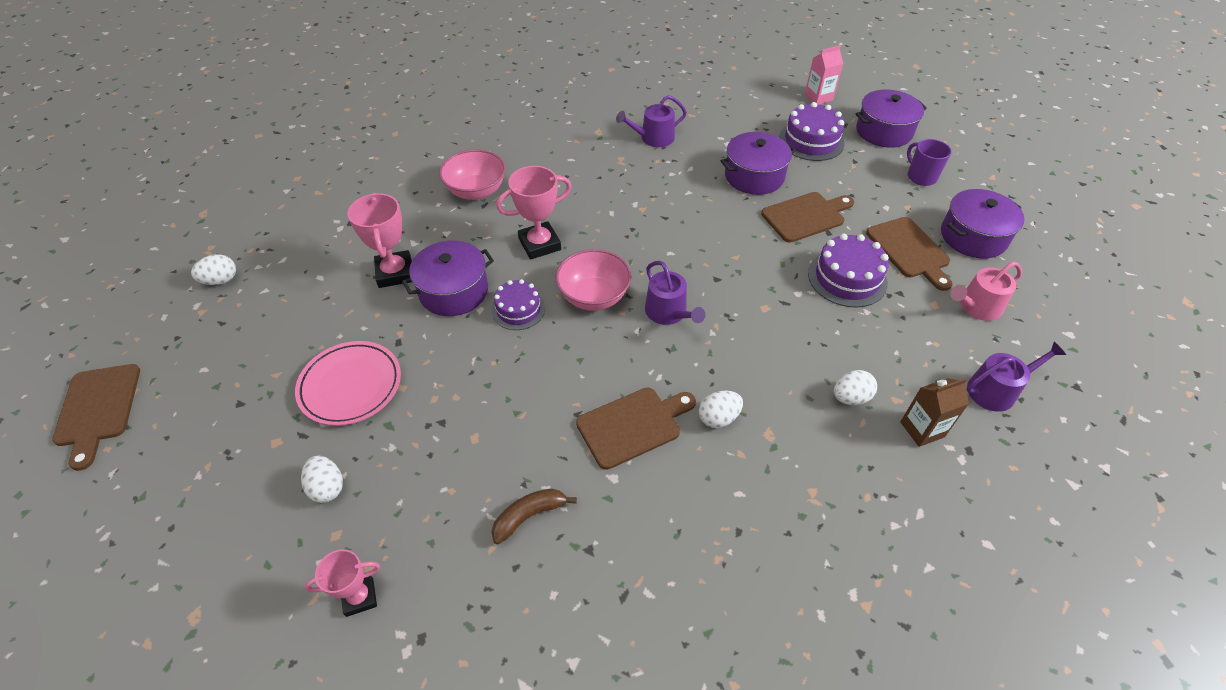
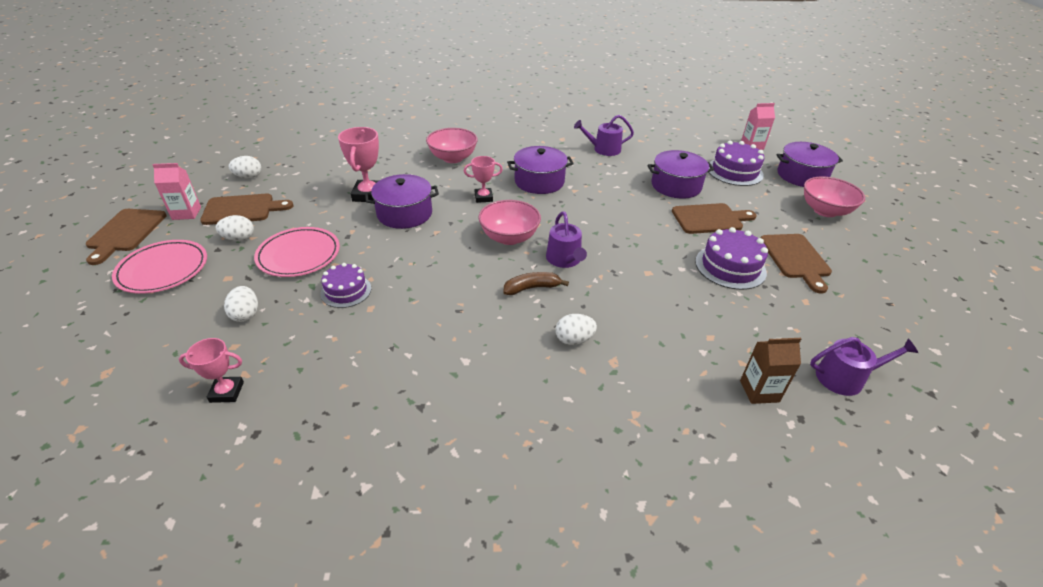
camera: 15 degrees right, 10 degrees down
purple cake [492,279,545,330] -> purple cake moved to [320,263,371,308]
brown banana [492,488,577,544] -> brown banana moved to [504,272,569,295]
pink trophy [496,166,572,260] -> pink trophy [464,156,503,203], size x0.63
brown cutting board [576,388,696,470] -> brown cutting board moved to [200,194,294,225]
white egg [834,370,877,405] -> white egg moved to [215,215,254,241]
purple mug [907,139,951,186] -> pink bowl [804,176,865,217]
purple pot [941,189,1024,258] -> purple pot moved to [507,146,574,194]
pink watering can [950,262,1022,321] -> none
none -> pink plate [112,240,207,294]
none -> pink carton [152,163,201,220]

